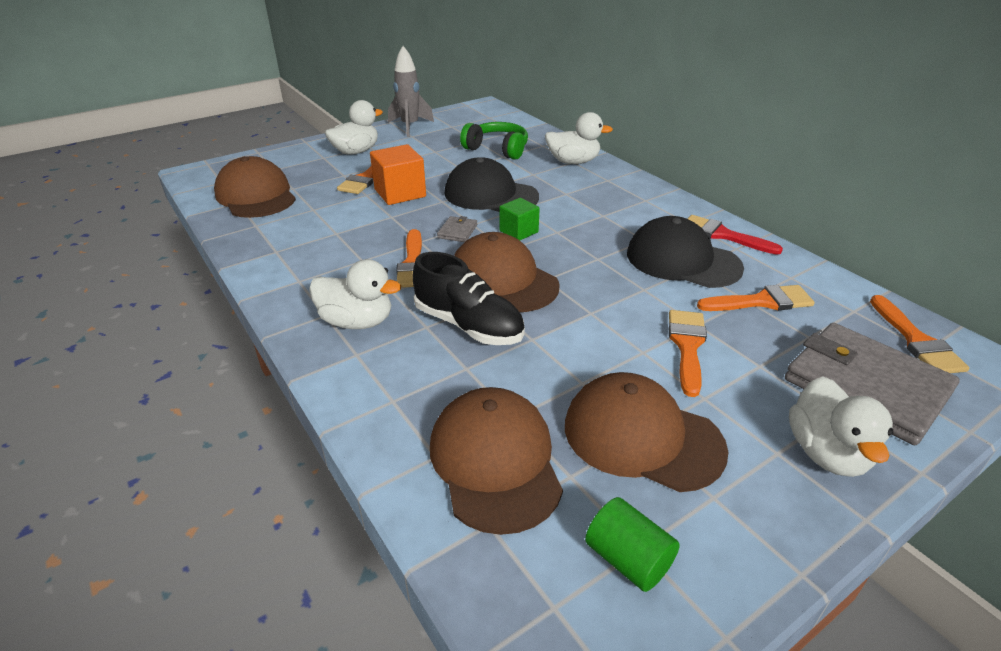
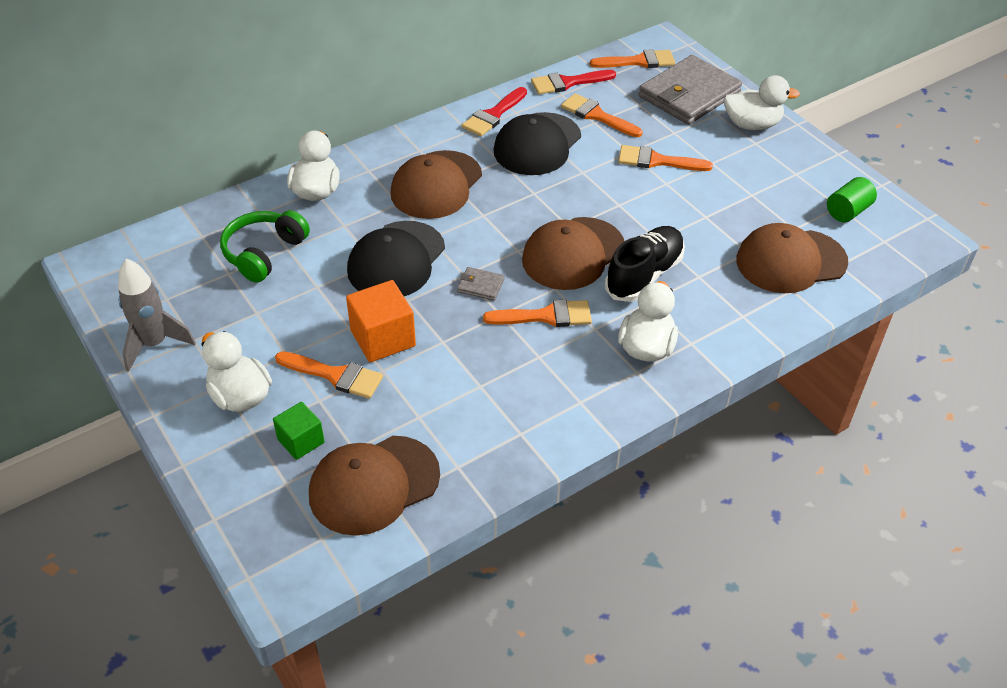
camera: 90 degrees left, 10 degrees up
green cube [500,198,540,240] -> green cube moved to [273,402,325,460]
brown cap [565,372,728,492] -> brown cap moved to [390,150,482,219]
orange brush [697,285,815,311] -> orange brush turned 45 degrees counterclockwise [561,93,643,137]
none -> red brush [531,70,616,94]

